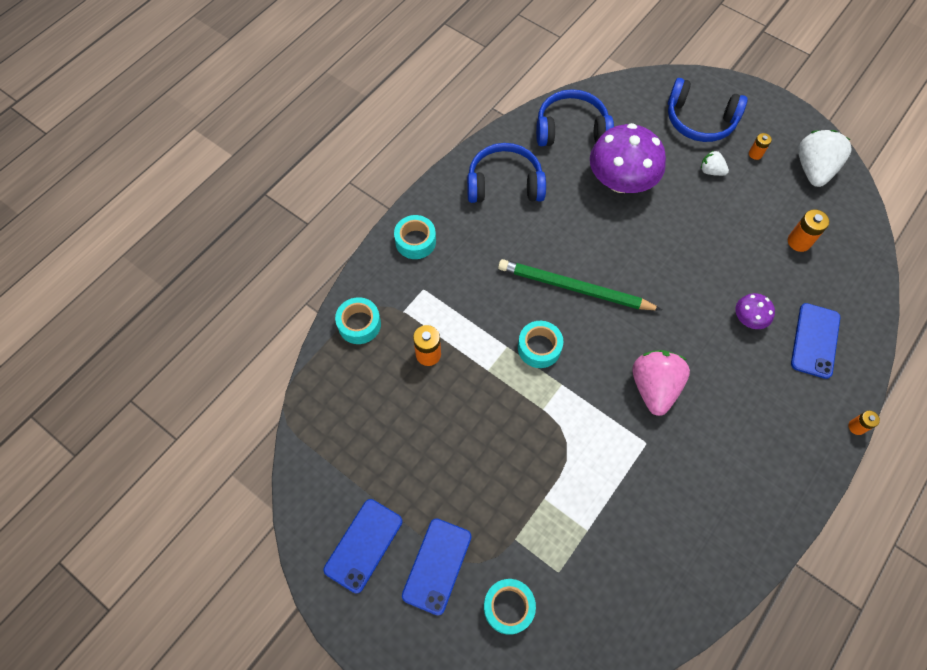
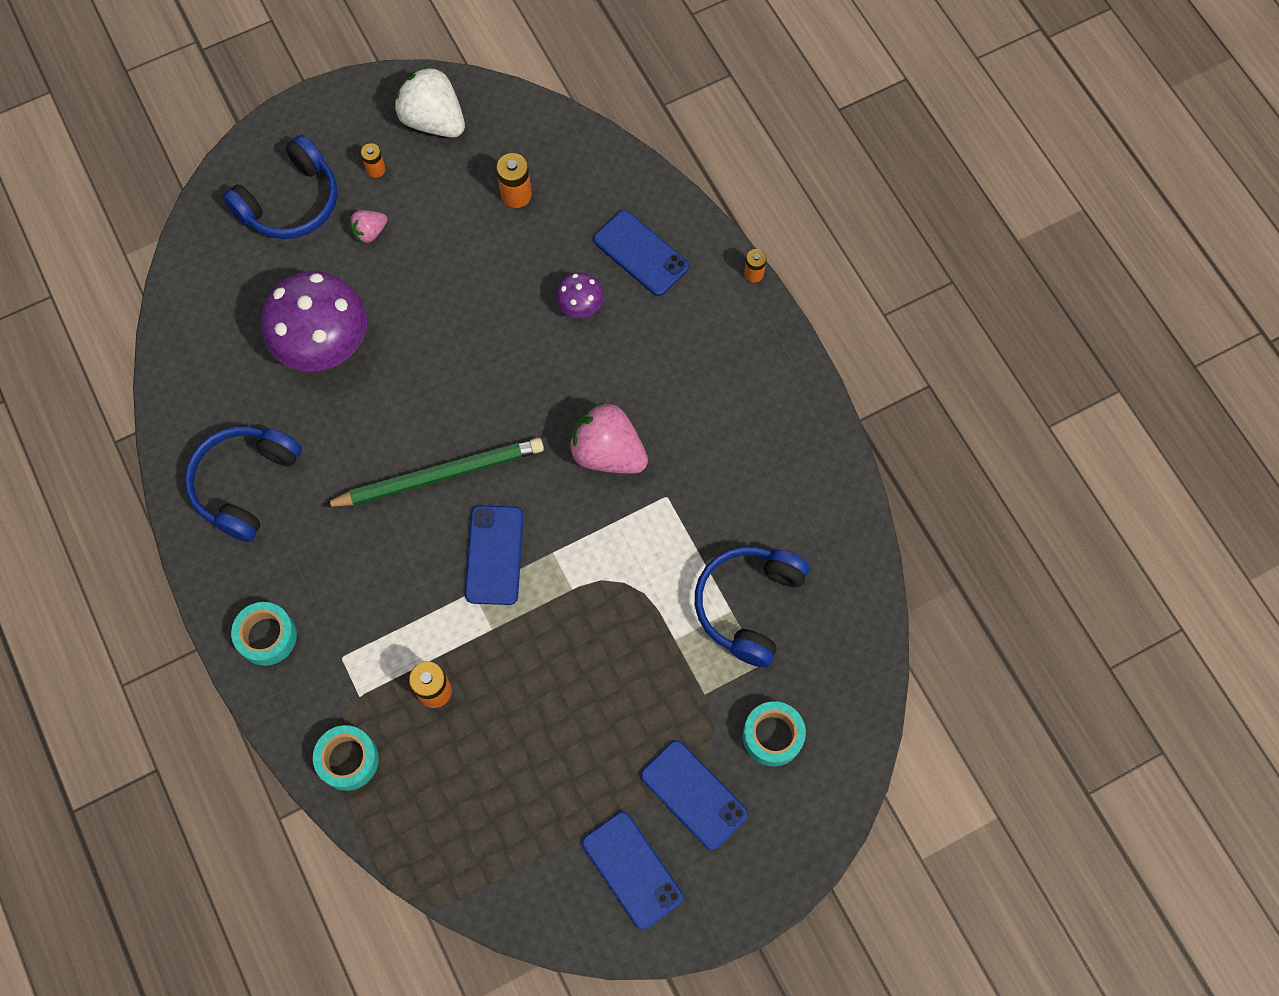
camera: 65 degrees left, 5 degrees up
green pencil [498,259,662,310] -> green pencil turned 150 degrees counterclockwise [323,438,544,507]
turquoise tape [518,321,563,368] -> blue phone [465,505,524,605]
blue headphones [536,89,614,146] -> blue headphones moved to [695,546,809,667]
white strawberry [701,151,729,176] -> pink strawberry [350,210,388,243]

